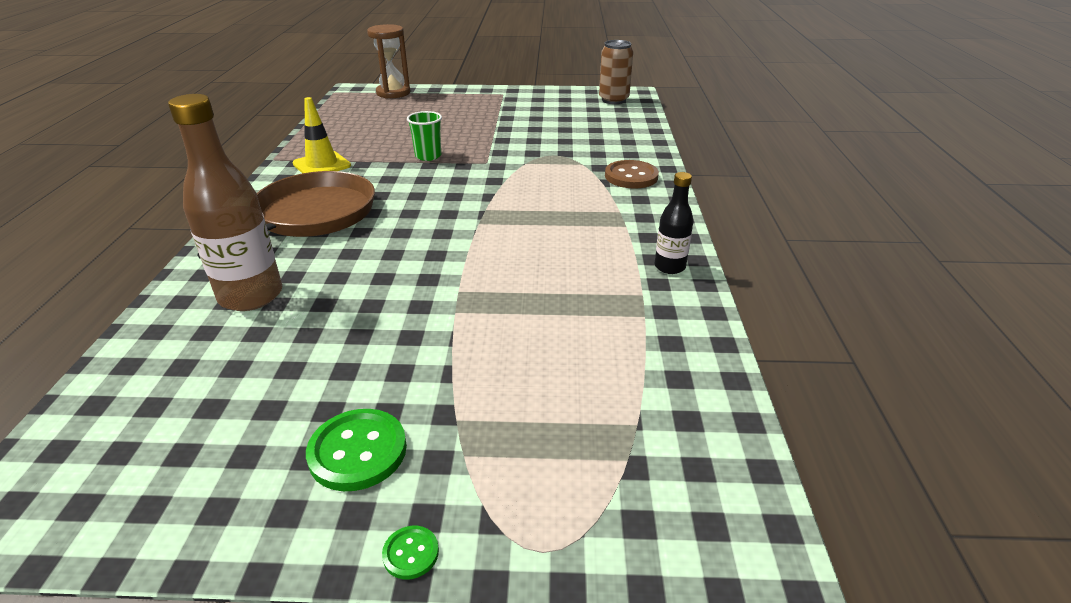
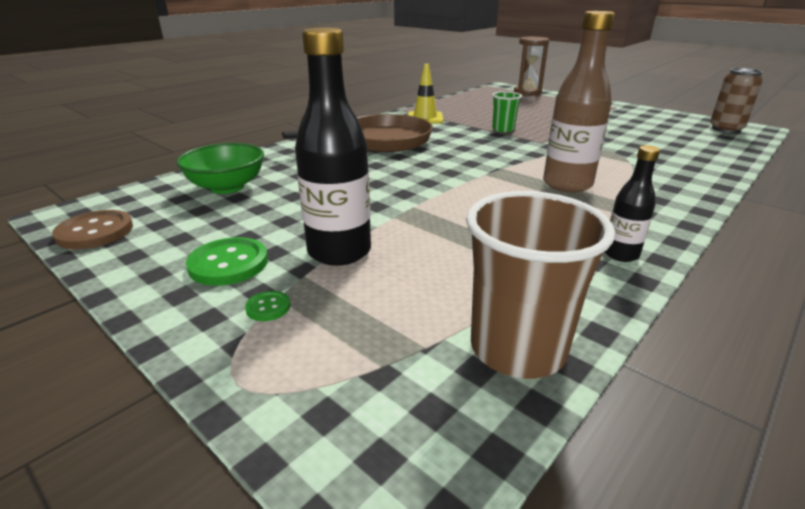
camera: 40 degrees right, 5 degrees down
brown bottle [168,94,282,311] -> brown bottle moved to [543,11,615,193]
green button [382,526,439,580] -> green button moved to [245,291,290,321]
brown button [605,160,659,188] -> brown button moved to [52,210,133,249]
none -> green bowl [176,143,264,194]
none -> black bottle [295,28,371,266]
none -> brown cup [466,191,615,379]

